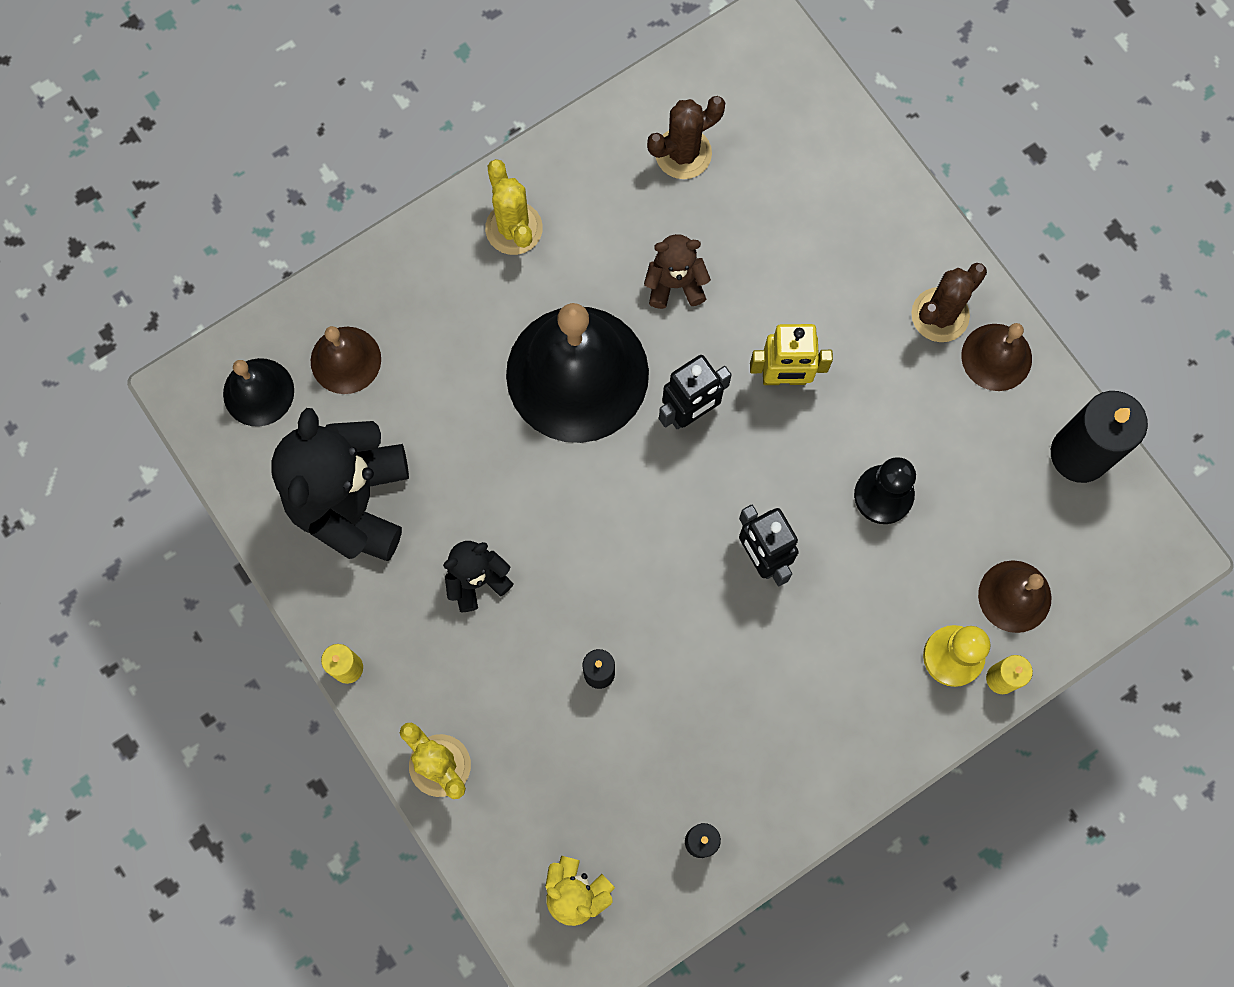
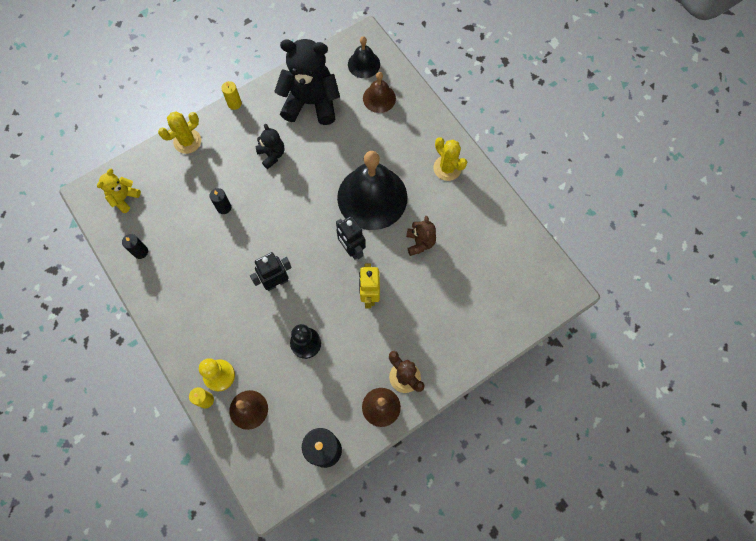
camera: 90 degrees right, 5 degrees down
yellow cactus [485,159,543,255] -> yellow cactus turned 75 degrees clockwise [433,137,467,181]
brown cactus [647,96,725,179] -> none

